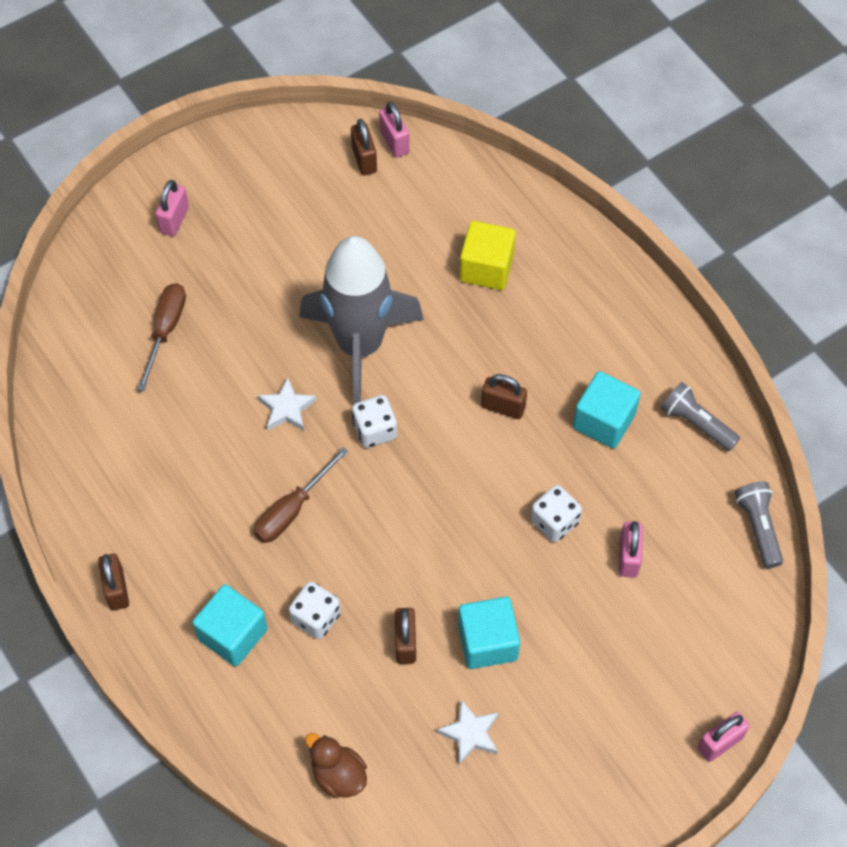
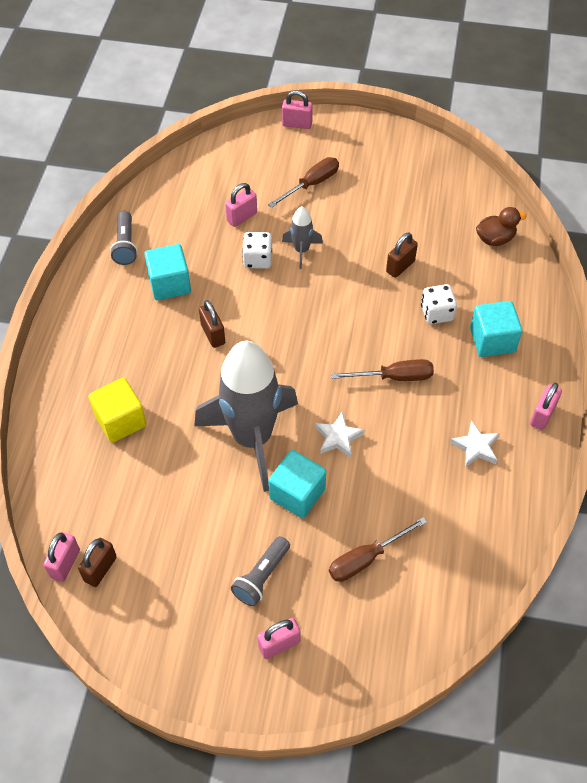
camera: 135 degrees left, 5 degrees down
brown padlock [98,554,129,610] -> pink padlock [530,383,562,430]
brown duck [305,733,367,798] -> brown duck turned 105 degrees counterclockwise [476,207,527,246]
white dice [352,395,397,448] -> none
white star [437,699,499,765] -> white star moved to [450,421,500,468]
turquoise cube [458,597,520,669] -> turquoise cube moved to [268,450,326,518]
grey flashlight [735,481,783,568] -> grey flashlight moved to [231,536,290,606]
none -> brown screwdriver [268,157,339,208]
none -> grey rocket [282,206,323,269]

